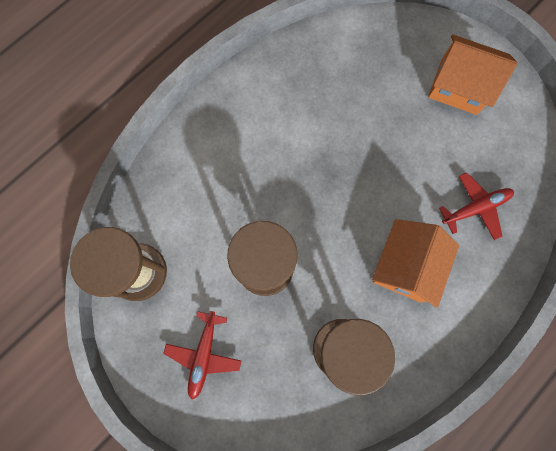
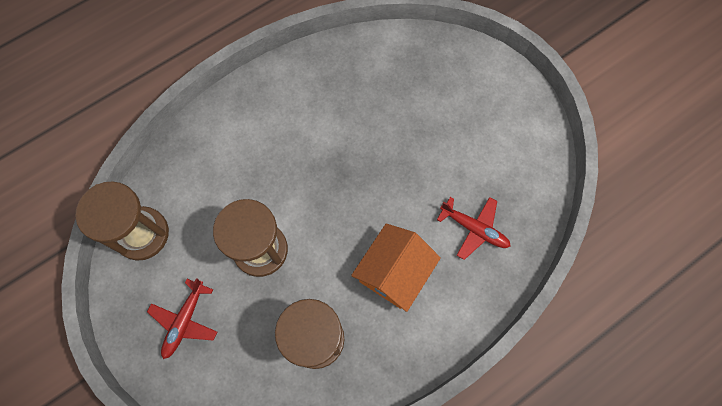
camera: 10 degrees right, 5 degrees down
orange house [428,34,518,115] -> none
red plane [439,173,514,240] -> red plane turned 45 degrees clockwise [437,197,511,260]

